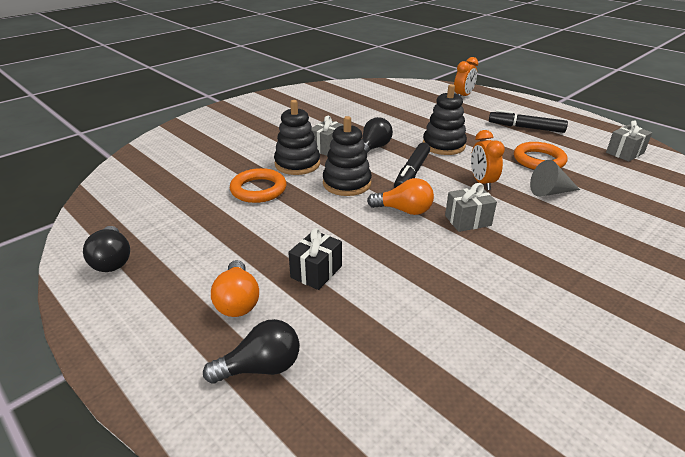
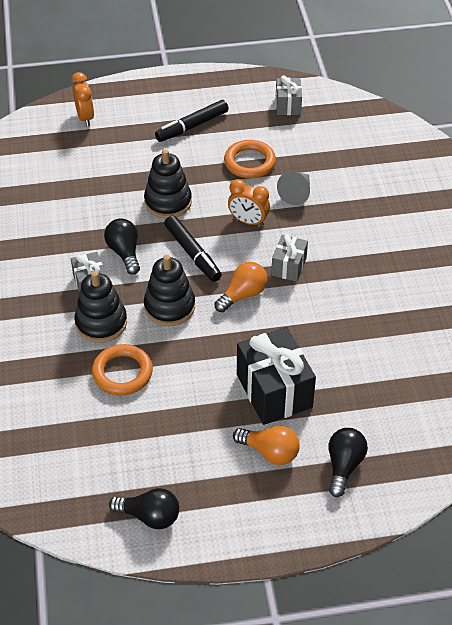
camera: 55 degrees left, 15 degrees up
black gift [288,228,342,290] -> black gift [237,327,316,425], size x1.83

